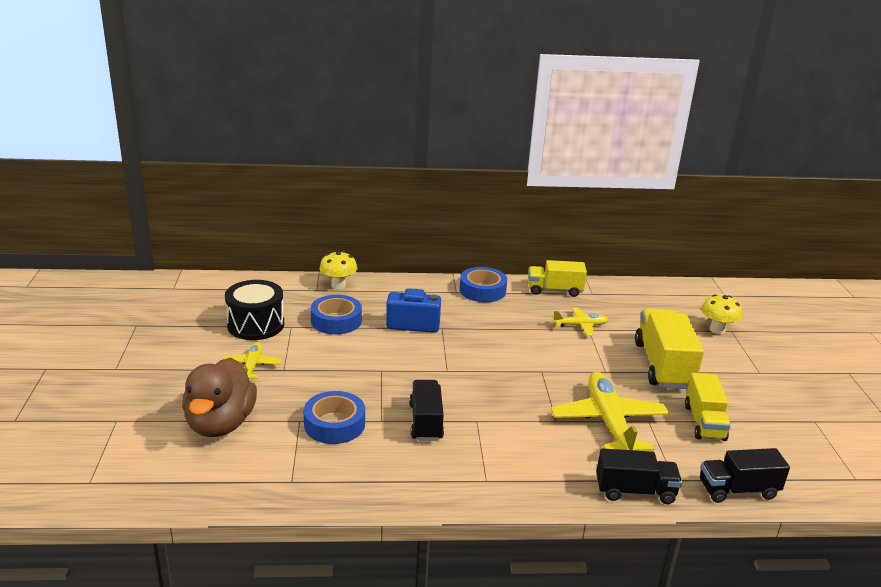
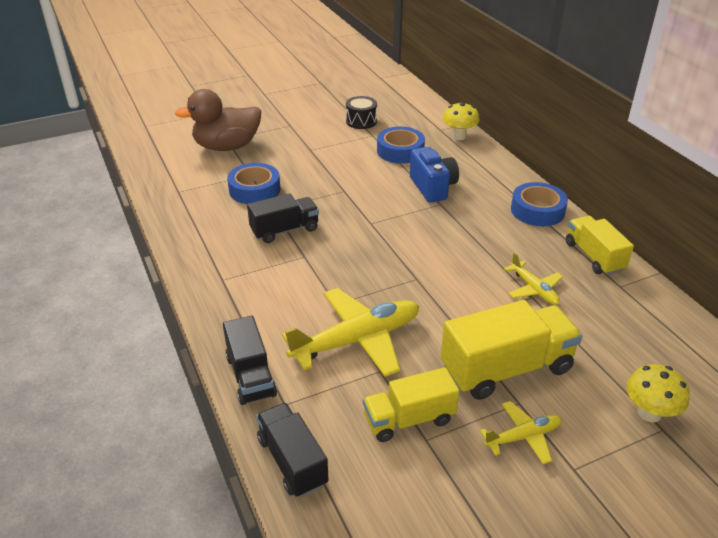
camera: 70 degrees right, 10 degrees up
yellow plane [223,342,282,379] -> yellow plane moved to [480,401,562,464]
black drum [225,280,284,340] -> black drum [346,96,377,129], size x0.64

